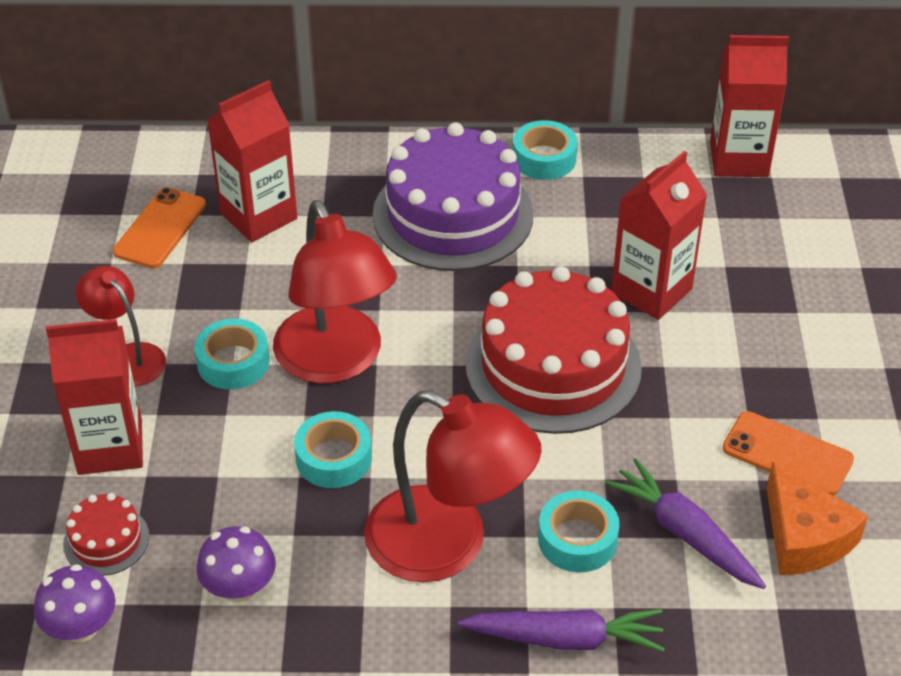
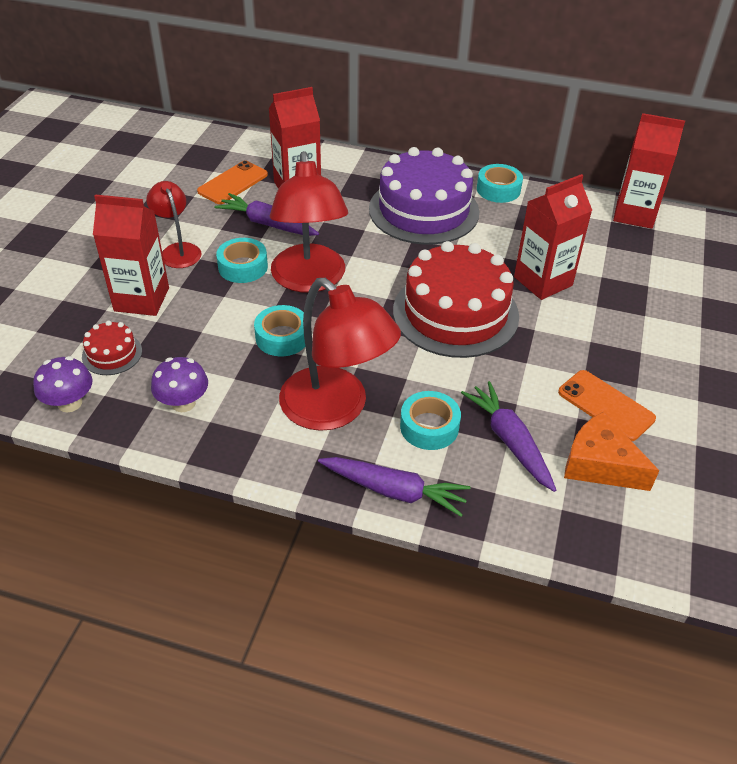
camera: 15 degrees right, 0 degrees up
orange cheese [766,461,868,575] -> orange cheese turned 135 degrees clockwise [564,412,660,491]
none -> purple carrot [214,193,319,236]

